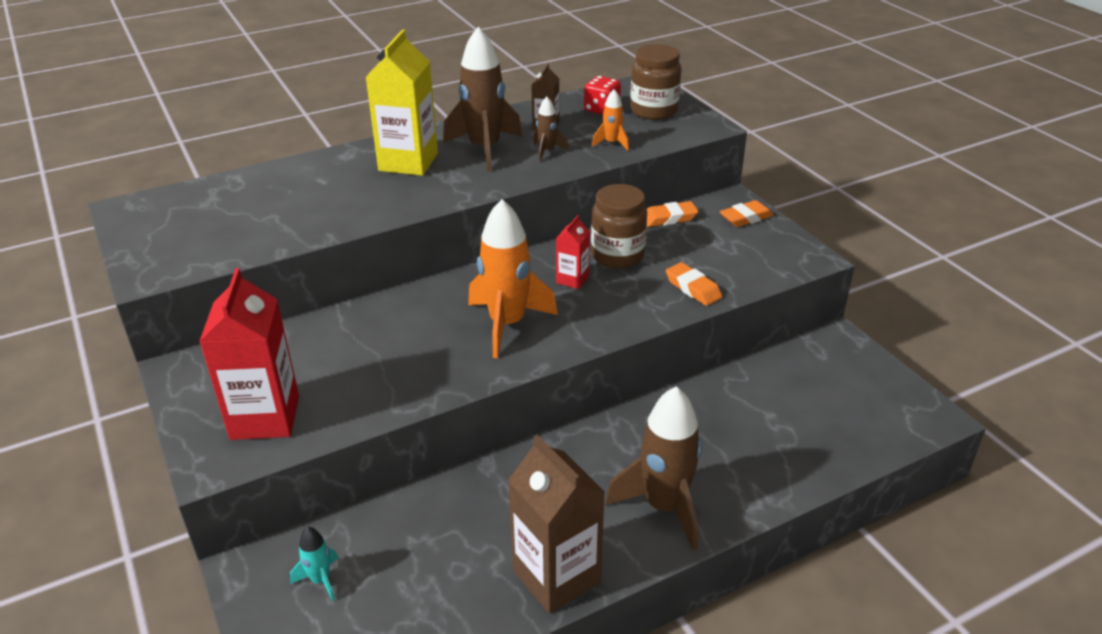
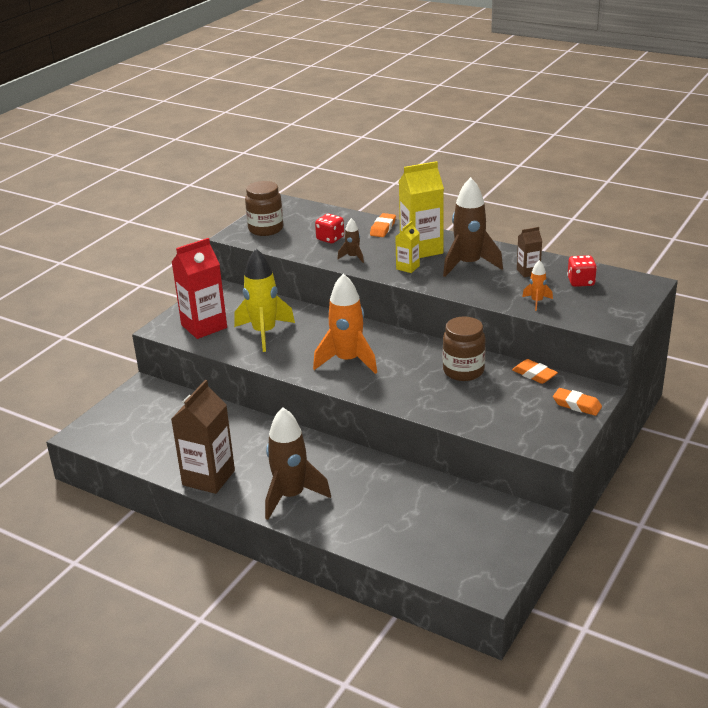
camera: 60 degrees right, 5 degrees down
turquoise rocket [290,527,339,601] -> none
brown rocket [533,97,569,161] -> brown rocket moved to [338,218,364,263]
red carton [556,215,590,289] -> none
brown jar [630,44,681,120] -> brown jar moved to [245,181,283,236]
orange eraser [666,262,722,306] -> orange eraser moved to [370,213,396,237]
none -> yellow rocket [234,249,295,352]
none -> red dice [315,214,344,243]
none -> yellow carton [395,221,420,273]

